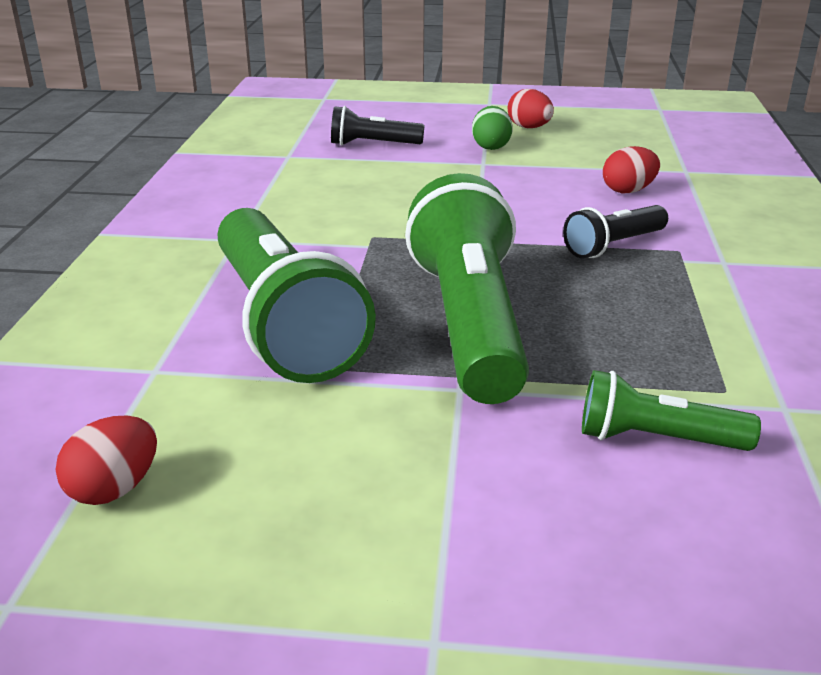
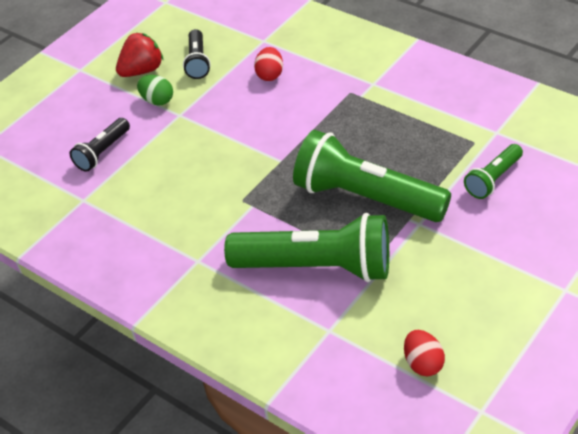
camera: 55 degrees left, 15 degrees up
red egg [508,89,554,128] -> red strawberry [116,33,164,77]
black flashlight [563,205,668,258] -> black flashlight moved to [183,29,211,79]

